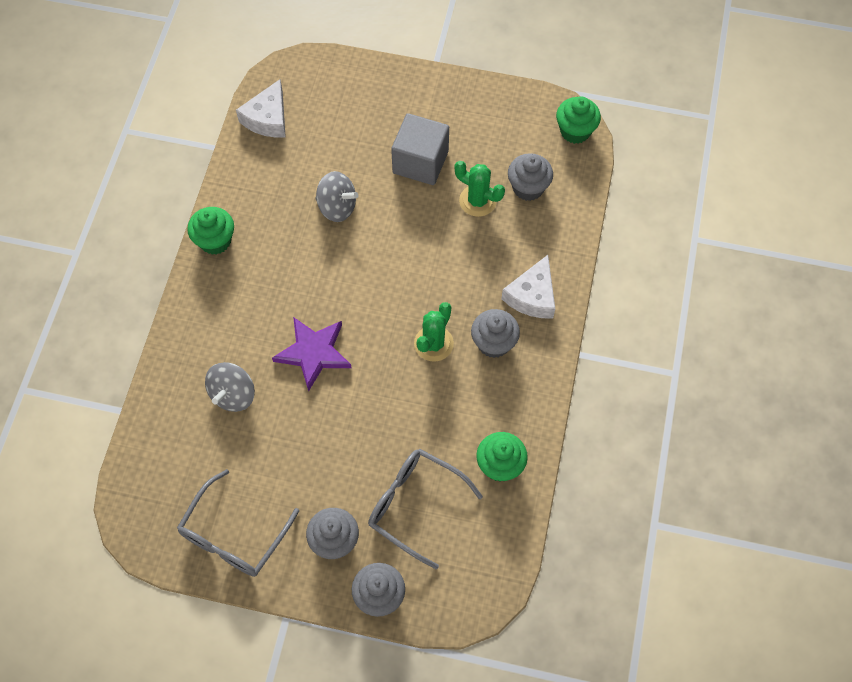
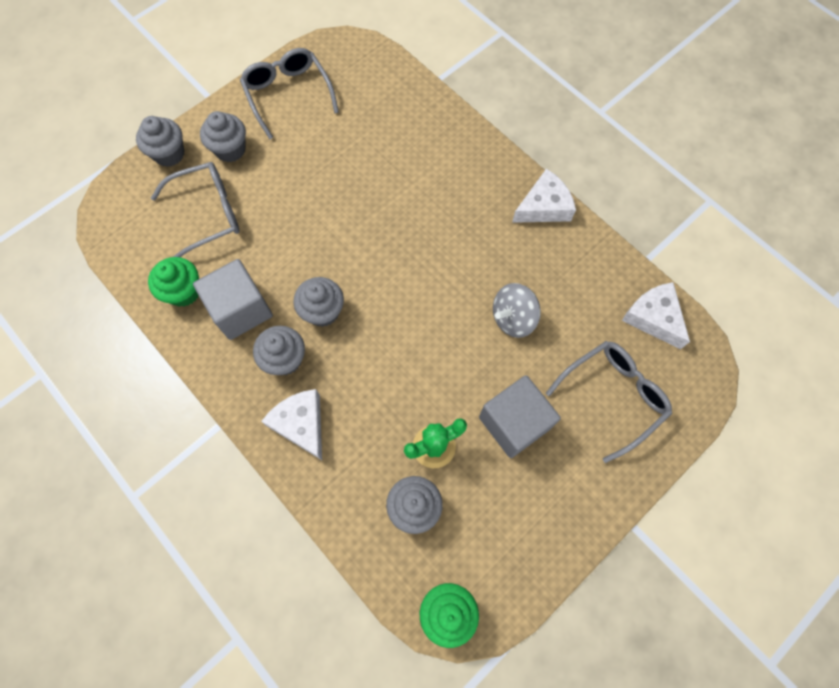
camera: 125 degrees right, 5 degrees up
green cupcake [187,207,234,255] -> white cheese [512,169,576,223]
grey spinning top [205,362,255,412] -> none
purple star [272,317,351,392] -> none
green cactus [414,302,454,362] -> grey cupcake [293,277,344,327]
none -> grey cube [193,259,273,340]
none -> grey glasses [546,341,672,463]

